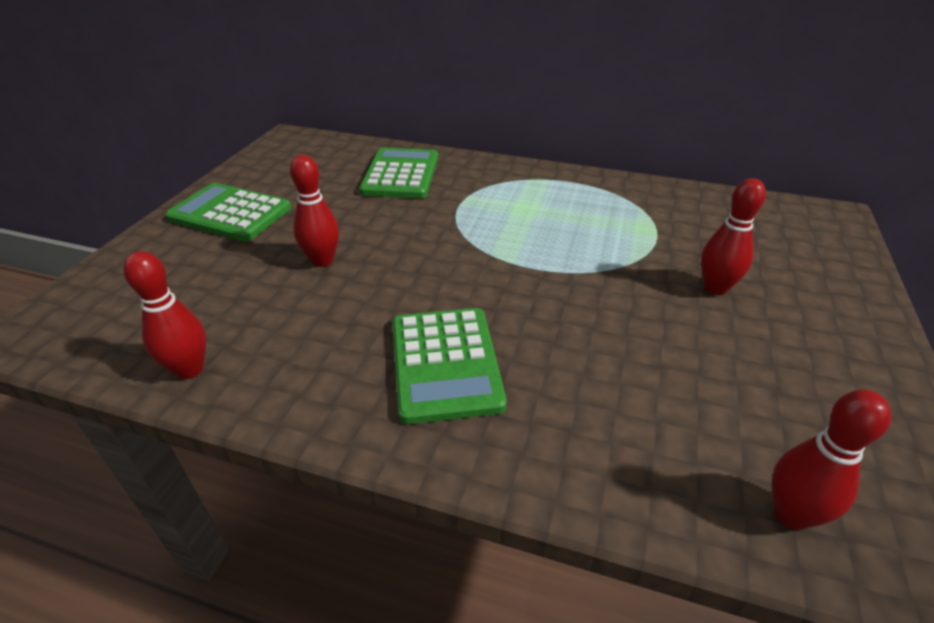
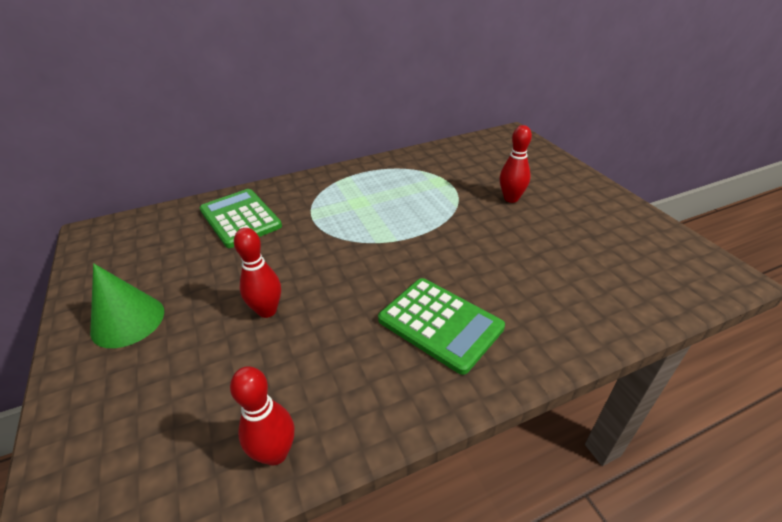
camera: 40 degrees left, 0 degrees up
green calculator [165,183,291,242] -> green cone [90,263,164,348]
red bowling pin [772,389,891,530] -> none

